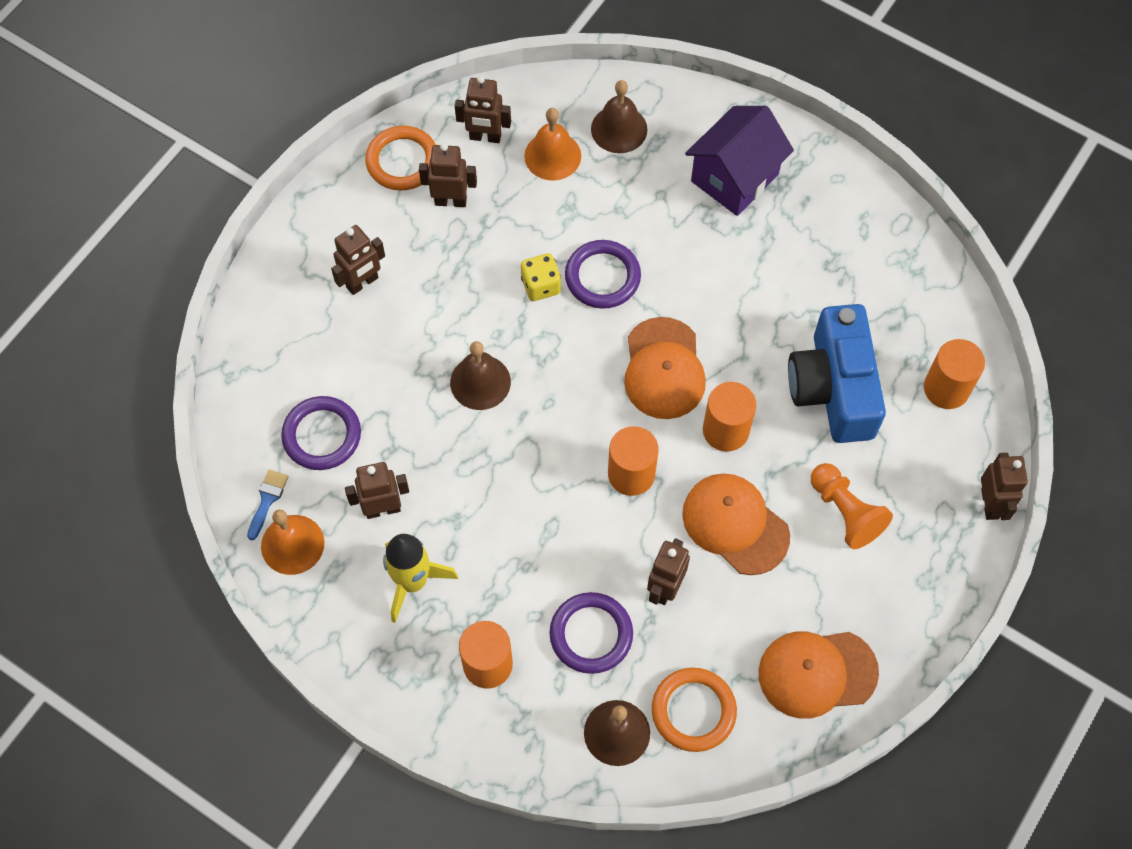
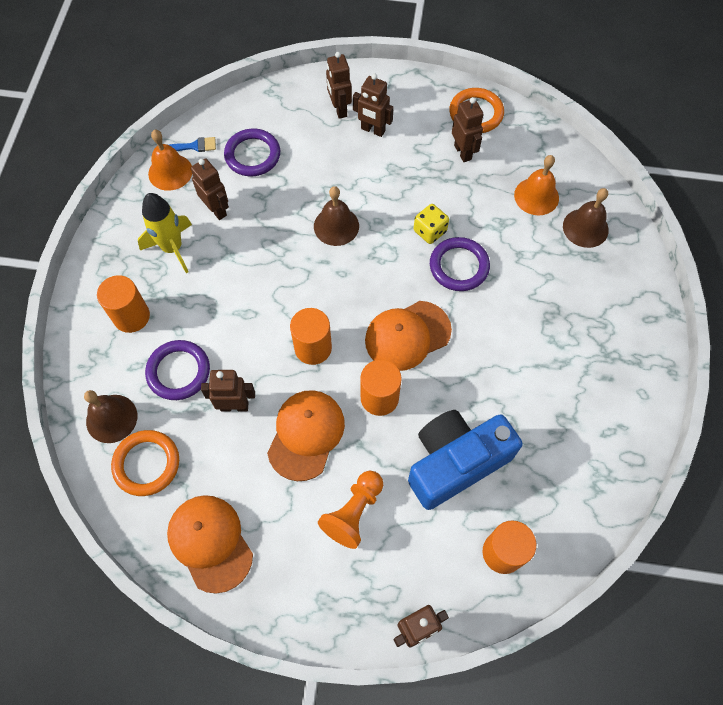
camera: 65 degrees right, 0 degrees up
brown robot [455,76,511,143] -> brown robot moved to [326,52,352,119]
purple house [685,106,794,216] -> none

